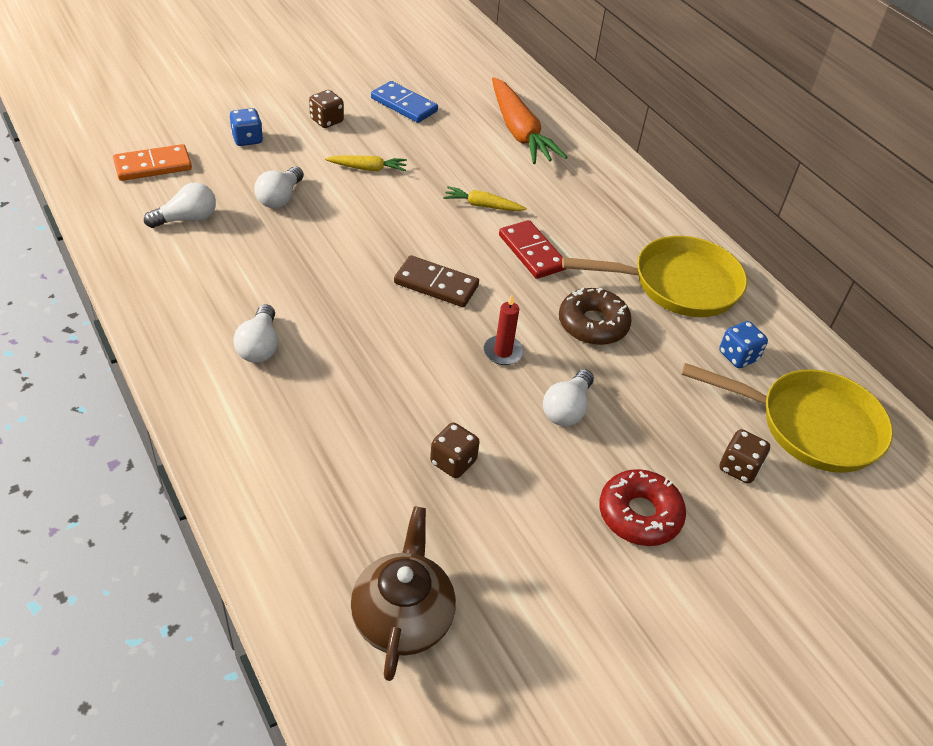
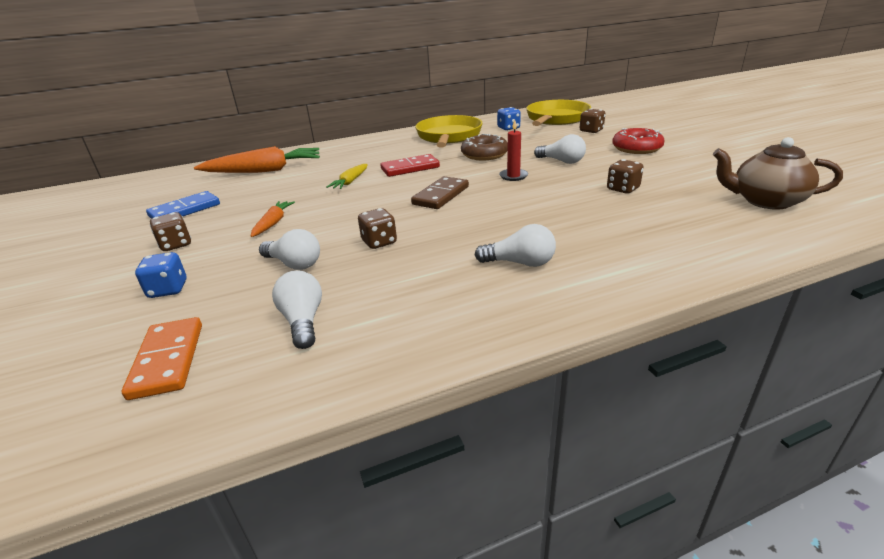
camera: 75 degrees left, 15 degrees down
yellow carrot [325,155,407,171] -> orange carrot [251,201,295,237]
none -> brown dice [358,208,397,249]

